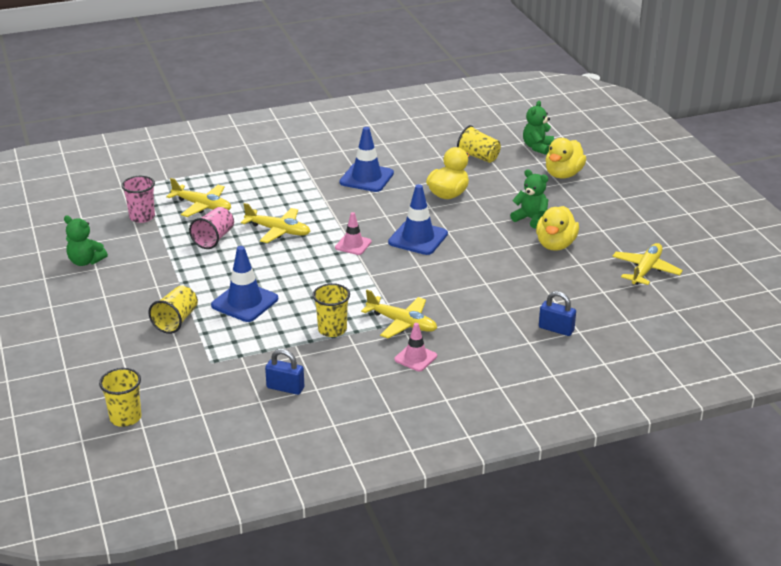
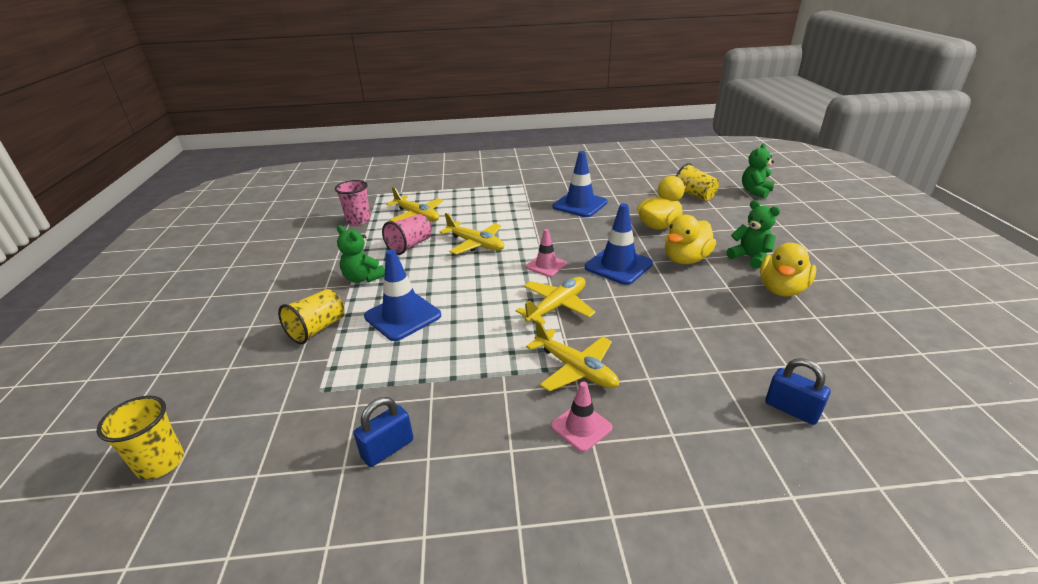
camera: 15 degrees right, 0 degrees up
green teddy bear [64,216,108,266] -> green teddy bear moved to [337,225,385,283]
blue padlock [265,349,304,395] -> blue padlock turned 75 degrees counterclockwise [353,397,413,467]
yellow cup [313,283,350,337] -> none
yellow duck [545,138,586,179] -> yellow duck moved to [665,214,716,264]
yellow plane [612,243,683,285] -> yellow plane moved to [516,277,596,324]

